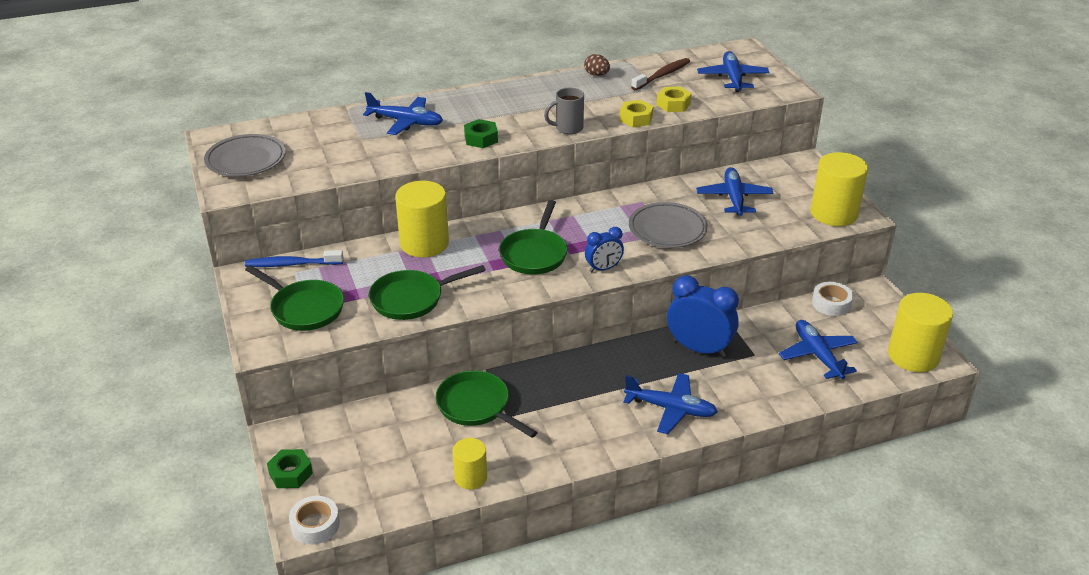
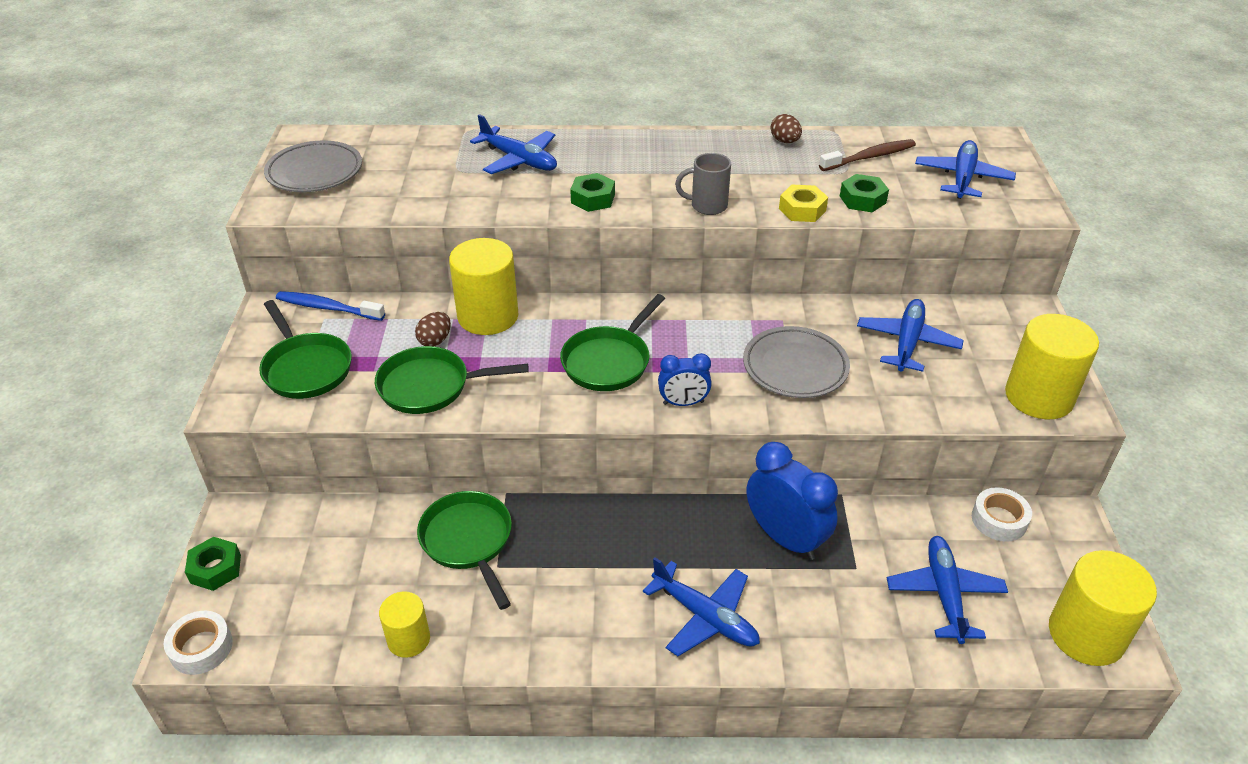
camera: 20 degrees right, 5 degrees up
yellow nut [656,87,692,112] -> green nut [840,174,889,212]
none -> brown egg [415,312,451,347]

